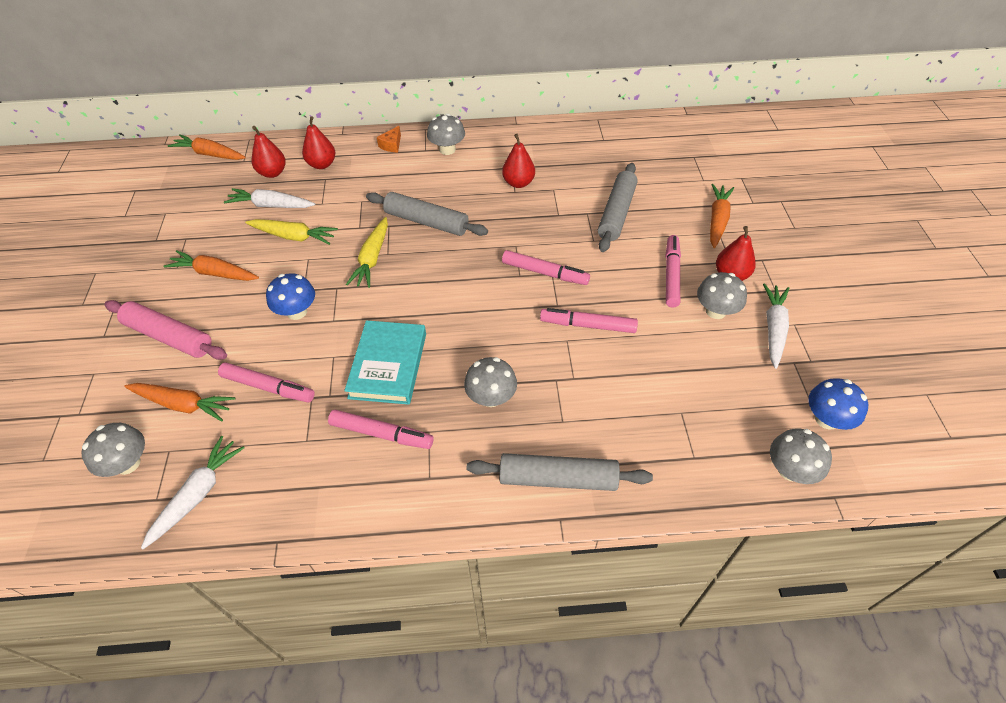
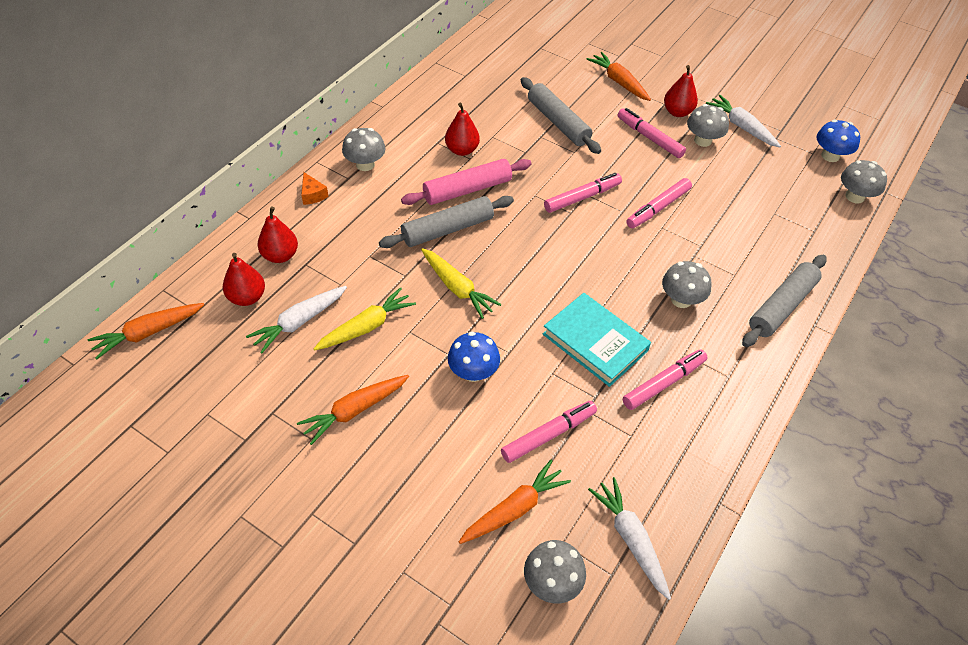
camera: 55 degrees left, 0 degrees up
pink rolling pin [105,300,227,360] -> pink rolling pin moved to [401,159,532,205]

